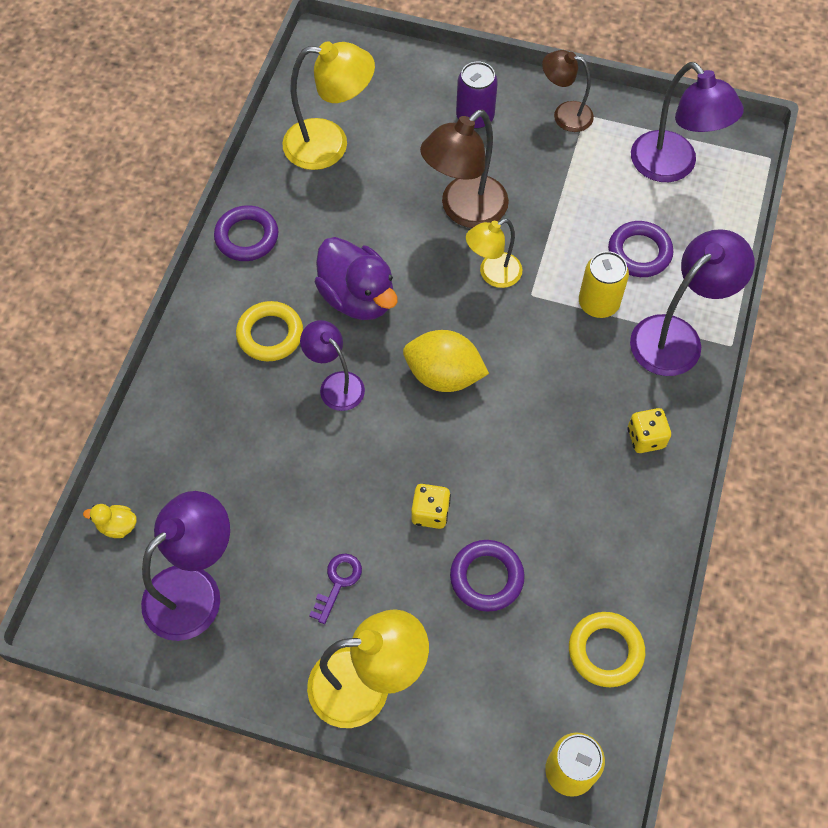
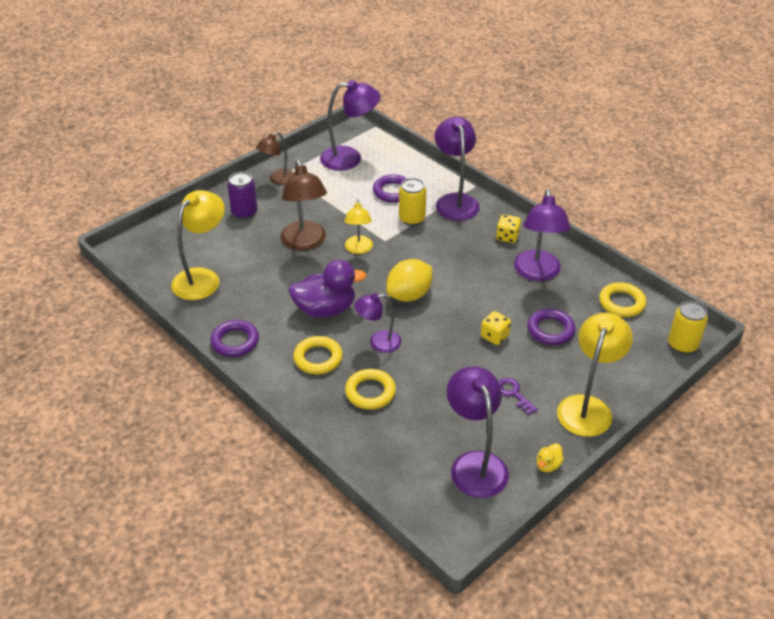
camera: 60 degrees left, 20 degrees down
yellow duck [83,504,137,538] -> yellow duck moved to [537,443,564,472]
none -> yellow ring [345,369,396,410]
none -> purple lamp [514,189,571,281]

